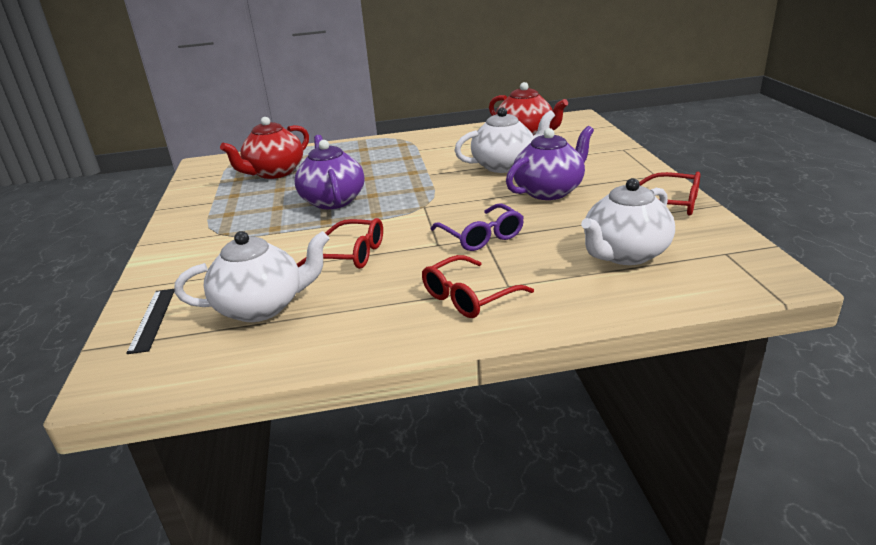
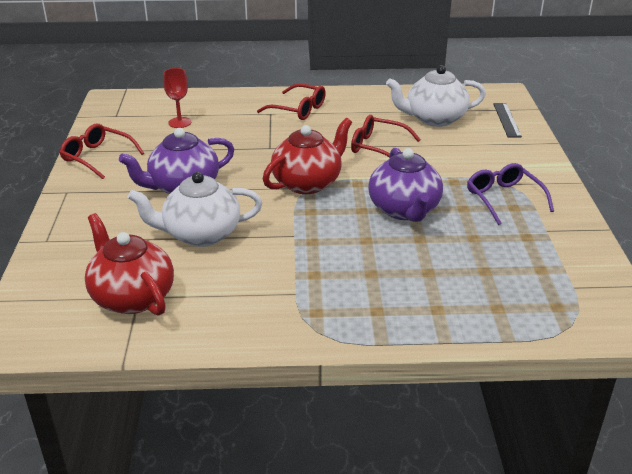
camera: 175 degrees left, 5 degrees up
red teapot [220,117,309,179] -> red teapot moved to [263,118,352,194]
red glasses [422,255,534,318] -> red glasses turned 60 degrees clockwise [257,84,326,120]
purple glasses [431,203,524,251] -> purple glasses moved to [467,163,554,225]
white teapot [581,178,675,265] -> red goblet [163,68,191,128]

